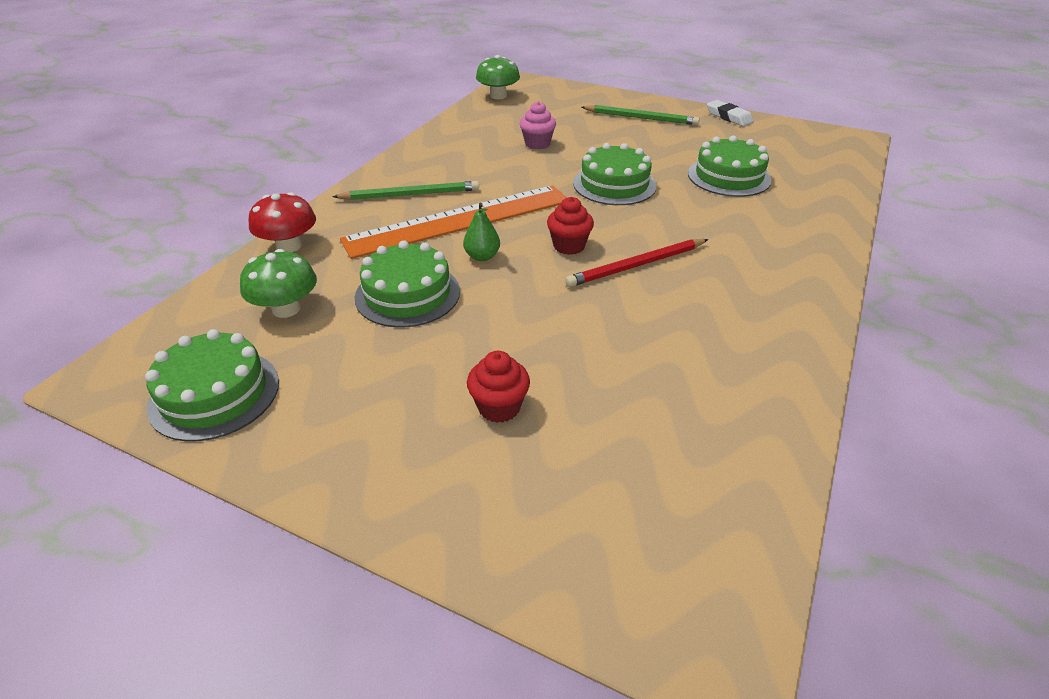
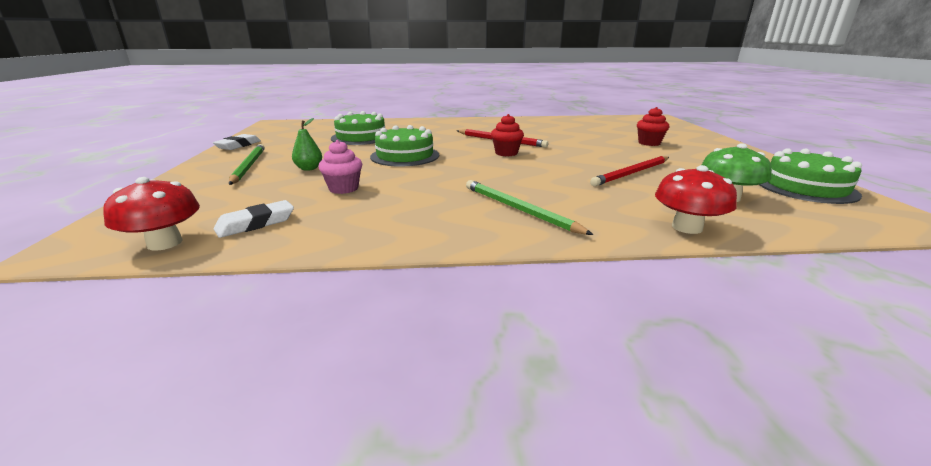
camera: 120 degrees left, 15 degrees down
orange ruler [340,185,567,259] -> none
green cake [355,240,460,328] -> red pencil [590,156,669,186]
green pear [463,203,500,261] -> green pear moved to [292,118,322,171]
green mushroom [476,55,520,99] -> red mushroom [103,177,200,251]
none -> white eraser [214,200,294,238]

